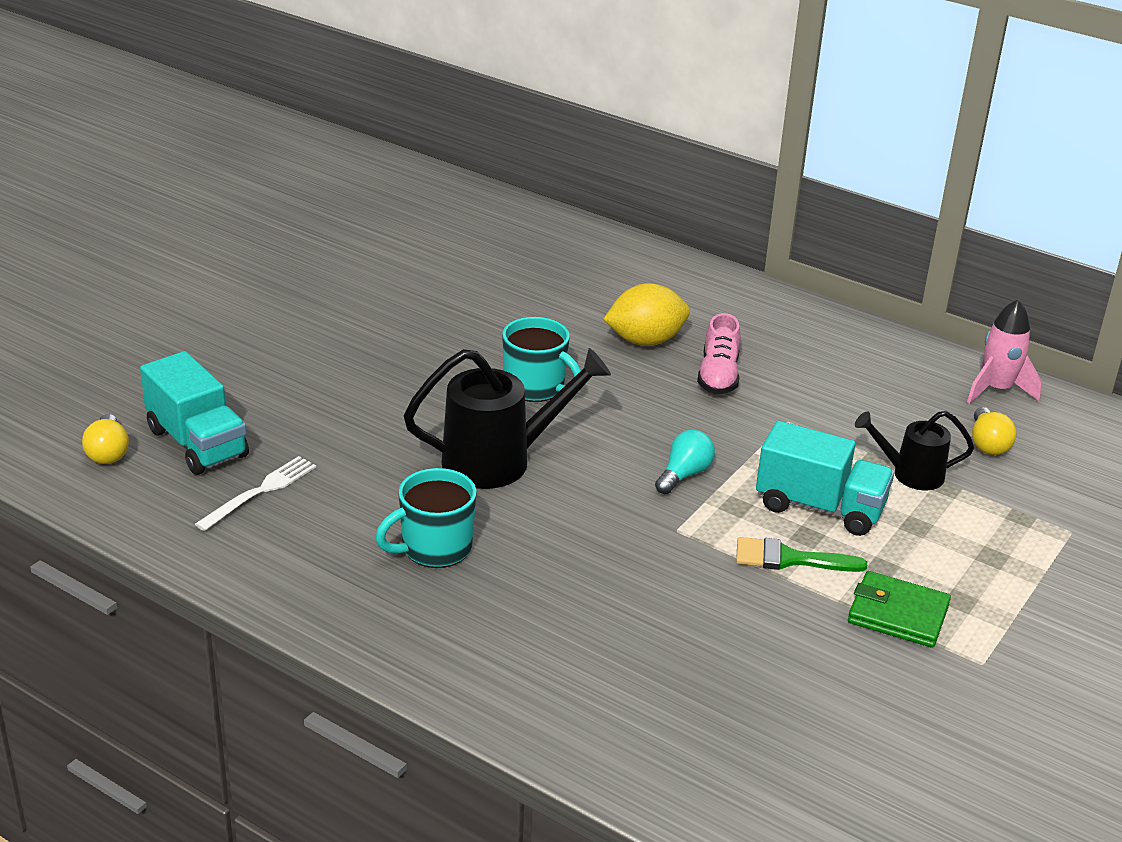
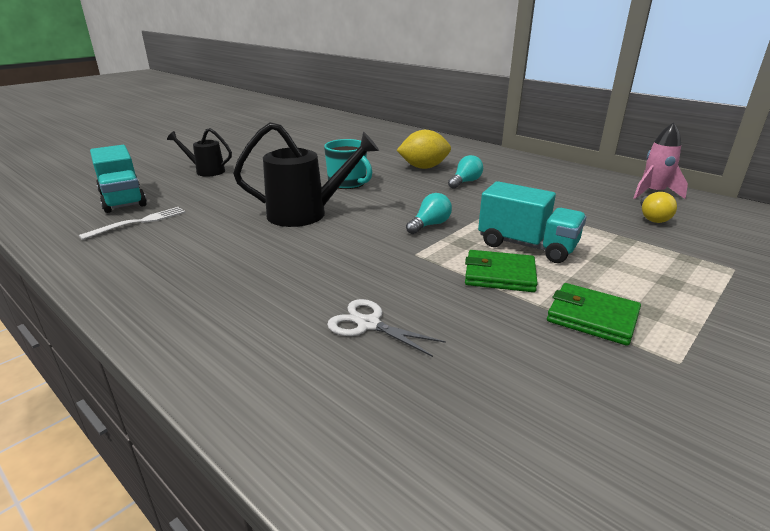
camera: 10 degrees right, 5 degrees down
yellow light bulb [82,414,129,464] -> none
turquoise mug [375,468,477,568] -> none
pink shoe [697,313,741,394] -> turquoise light bulb [448,155,483,189]
green brush [736,537,867,572] -> green wallet [465,250,538,292]
black watering can [855,411,974,490] -> black watering can moved to [167,128,232,176]
none -> white scissors [327,299,446,357]

